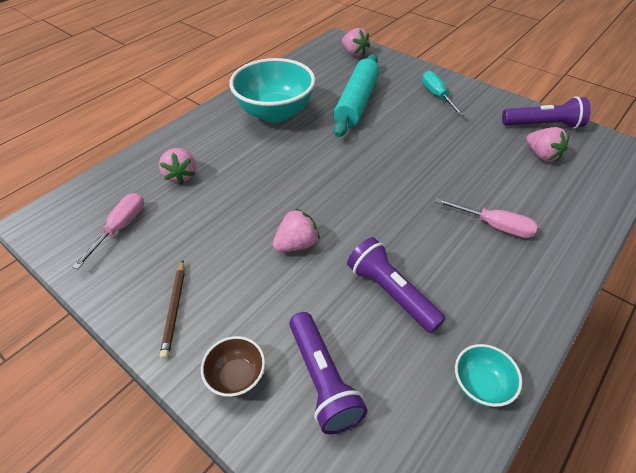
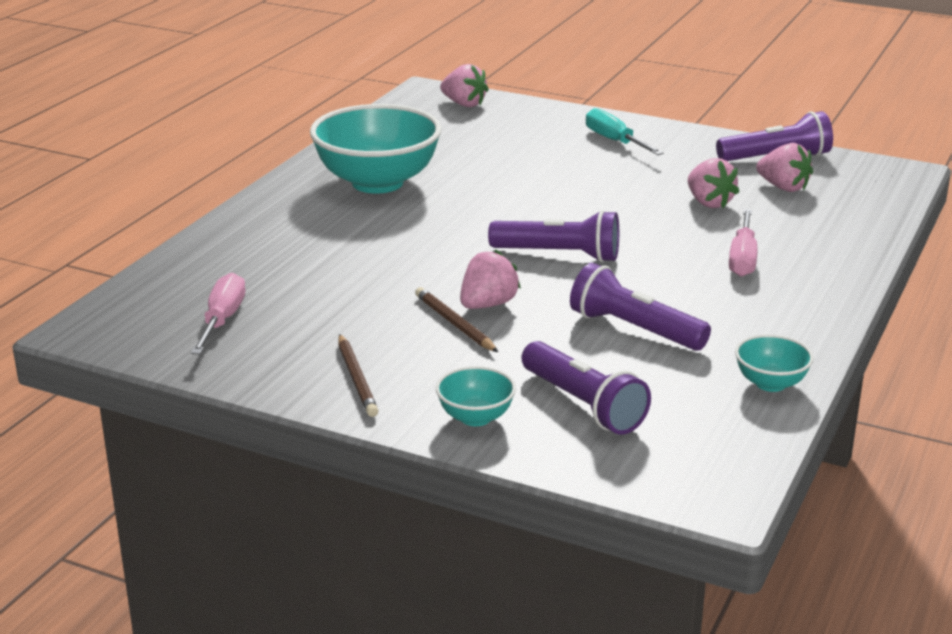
camera: 15 degrees left, 20 degrees down
pink strawberry [159,148,196,184] -> pink strawberry moved to [688,158,739,208]
brown bowl [201,336,265,397] -> turquoise bowl [436,366,516,426]
turquoise rolling pin [333,54,380,137] -> none
pink screwdriver [435,198,538,238] -> pink screwdriver turned 90 degrees clockwise [729,209,757,277]
none -> brown pencil [415,287,498,352]
none -> purple flashlight [488,210,619,263]

